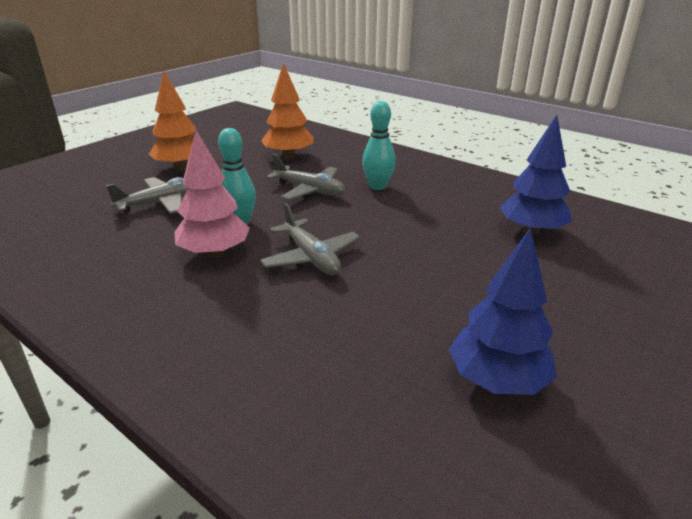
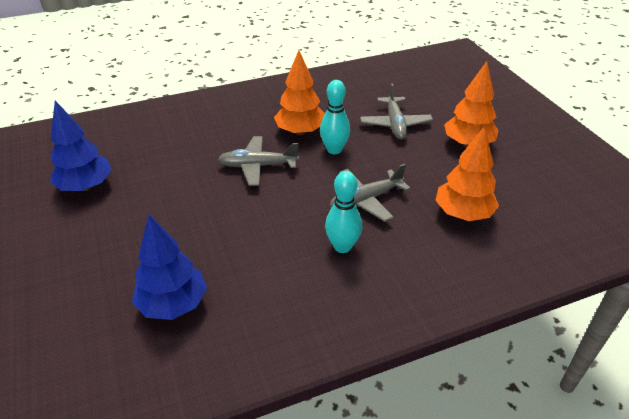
camera: 120 degrees right, 10 degrees up
pink tree [174,130,250,258] -> orange tree [274,50,325,135]

